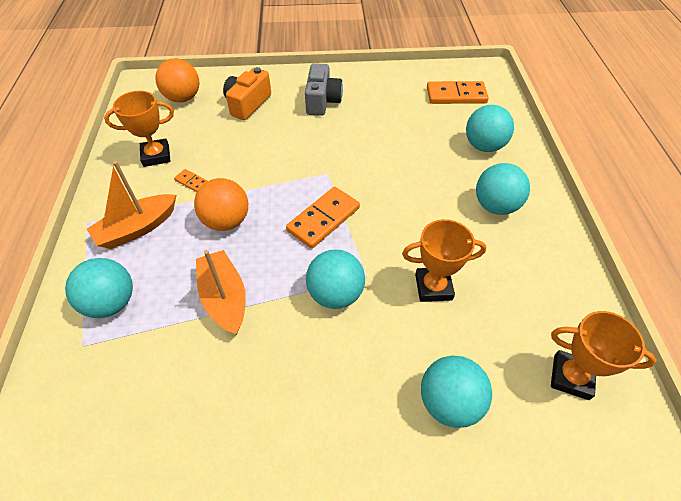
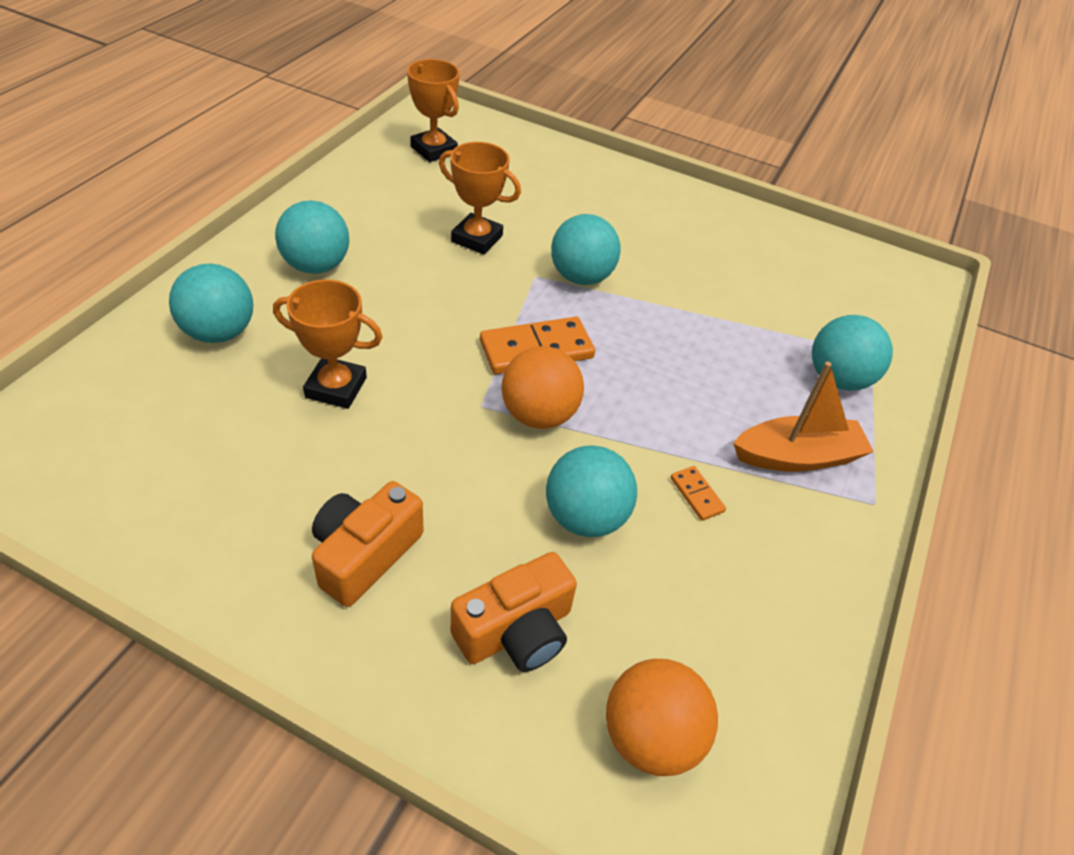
camera: 155 degrees left, 5 degrees down
orange trophy [104,91,174,167] -> orange trophy moved to [273,279,383,409]
orange ball [194,178,248,231] -> orange ball moved to [501,346,584,429]
orange boat [196,250,246,335] -> none
grey camera [305,63,343,116] -> orange camera [312,481,424,607]
turquoise ball [421,356,492,428] -> turquoise ball moved to [546,445,637,537]
orange domino [427,81,489,104] -> none

